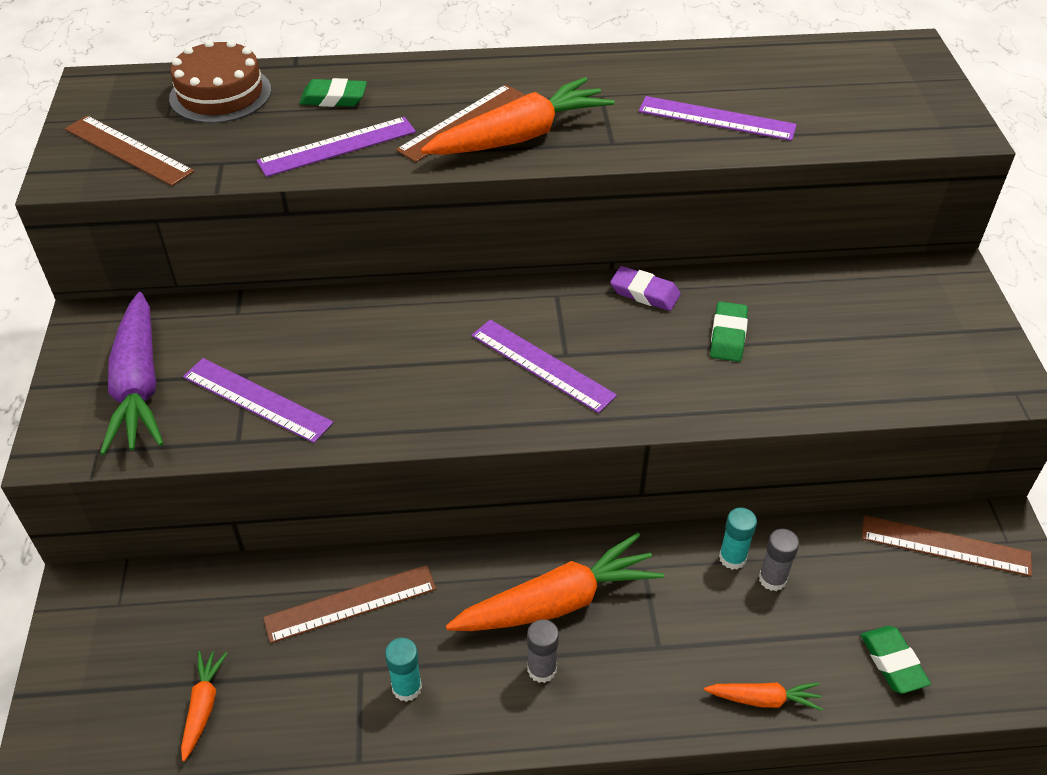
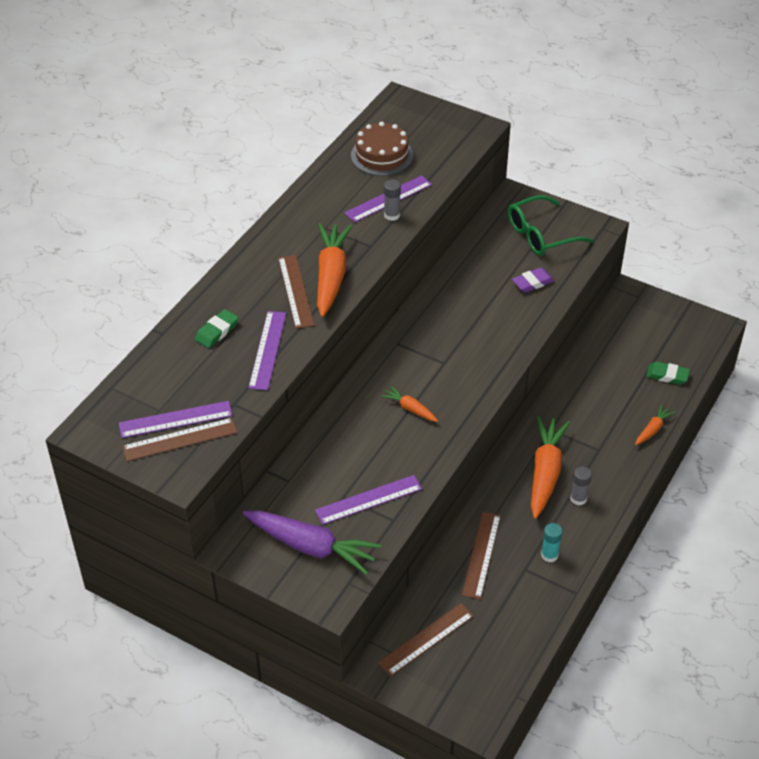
camera: 55 degrees left, 0 degrees up
brown cake [169,40,271,123] -> brown cake moved to [351,122,413,176]
orange carrot [181,651,227,761] -> orange carrot moved to [381,386,438,422]
purple ruler [471,320,617,413] -> purple ruler moved to [119,401,233,438]
purple eraser [610,266,681,311] -> purple eraser moved to [512,267,554,293]
green eraser [710,301,748,362] -> none
turquoise glue stick [719,508,757,570] -> none
grey glue stick [759,529,799,591] -> grey glue stick moved to [384,180,401,221]
brown ruler [862,515,1032,577] -> brown ruler moved to [378,603,474,676]
none -> green glasses [508,195,593,255]

